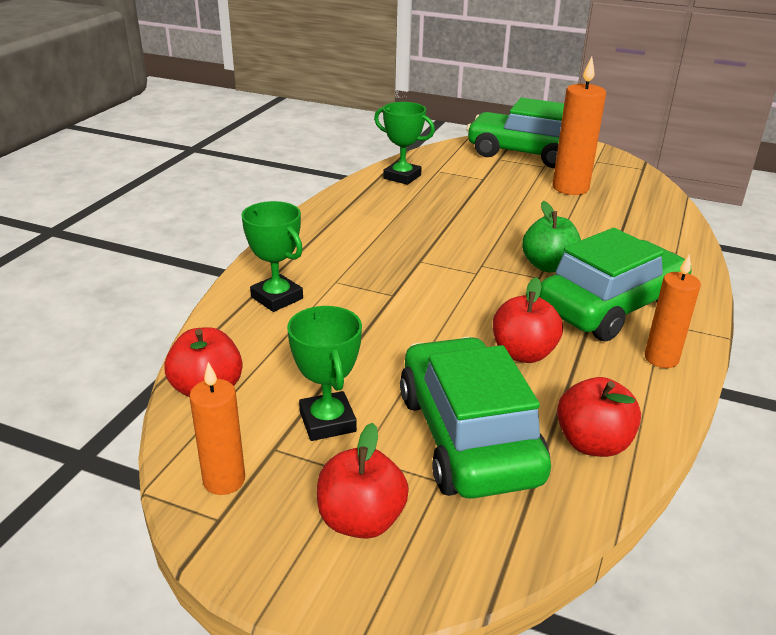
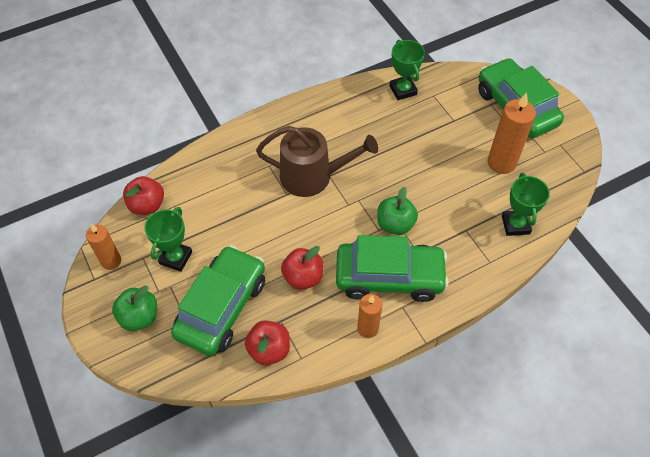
camera: 40 degrees right, 25 degrees up
green trophy [241,201,303,312] -> green trophy moved to [502,173,550,236]
red apple [317,423,409,539] -> green apple [112,286,157,331]
none -> brown watering can [256,126,378,197]

